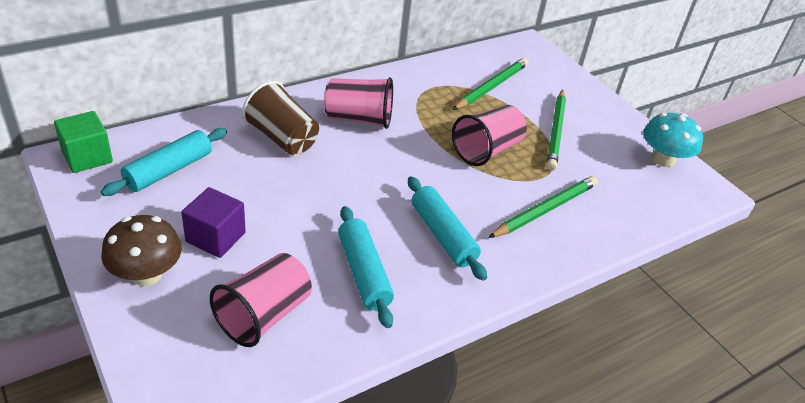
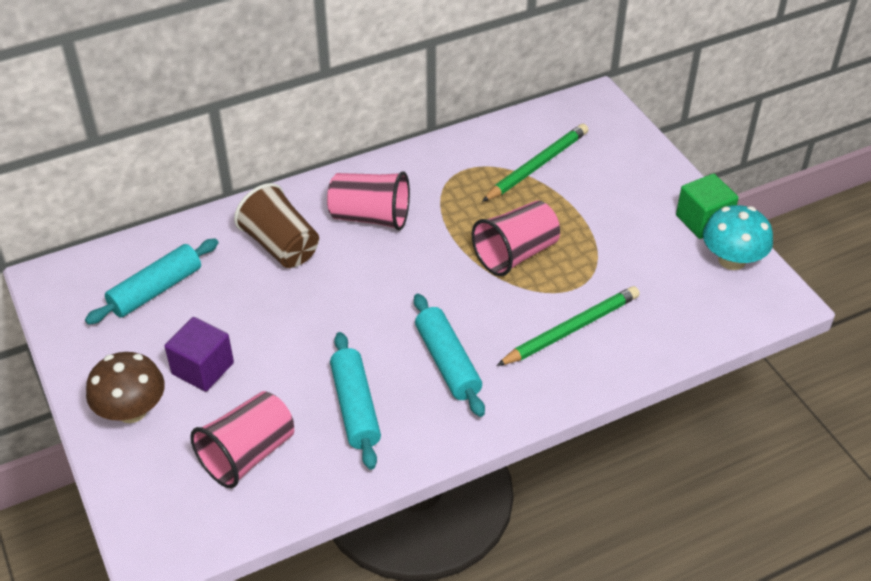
camera: 10 degrees right, 5 degrees up
green cube [54,111,113,173] -> green cube moved to [676,173,739,239]
green pencil [547,90,566,170] -> none

